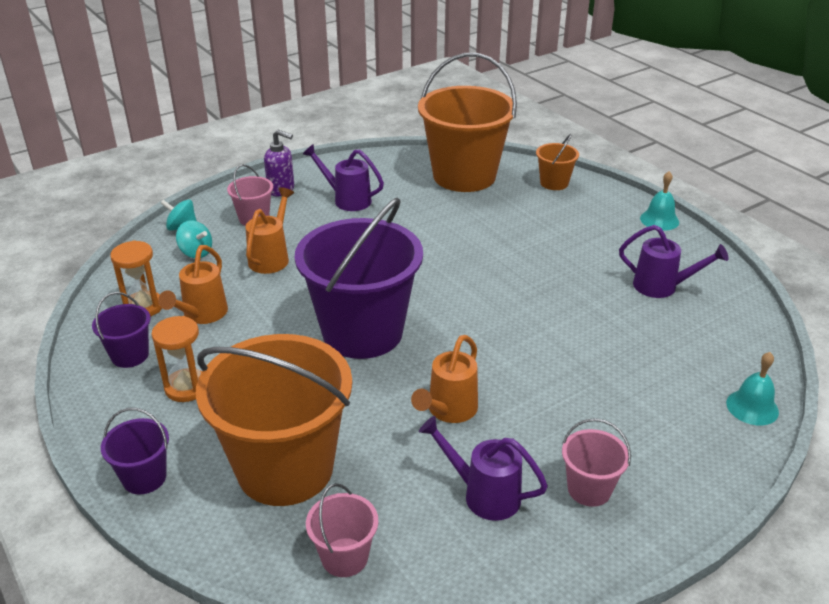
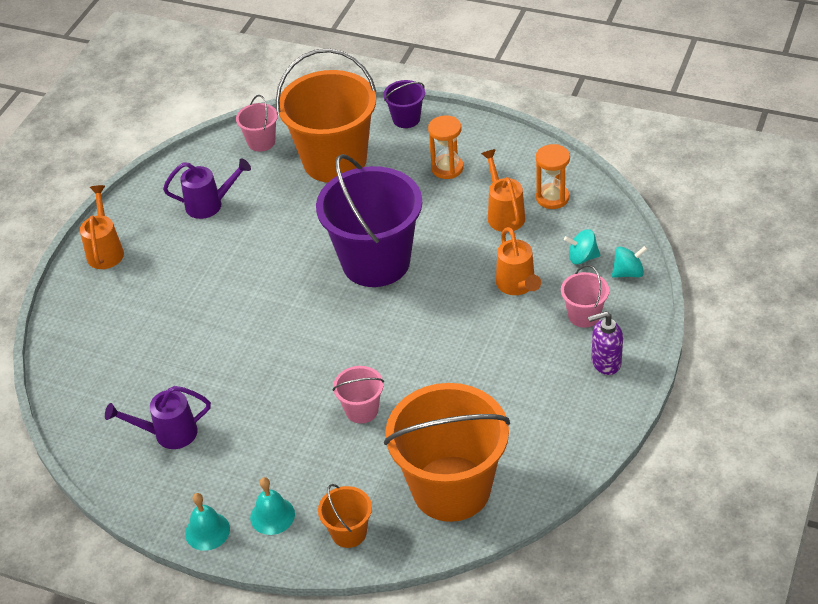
camera: 150 degrees right, 10 degrees up
purple bucket [92,292,151,368] -> none
purple watering can [303,144,384,211] -> none
orange watering can [411,335,478,423] -> orange watering can moved to [80,185,124,269]
pink bucket [562,418,631,507] -> pink bucket moved to [333,366,384,423]
turquoise bell [726,352,779,425] -> turquoise bell moved to [250,477,295,535]

